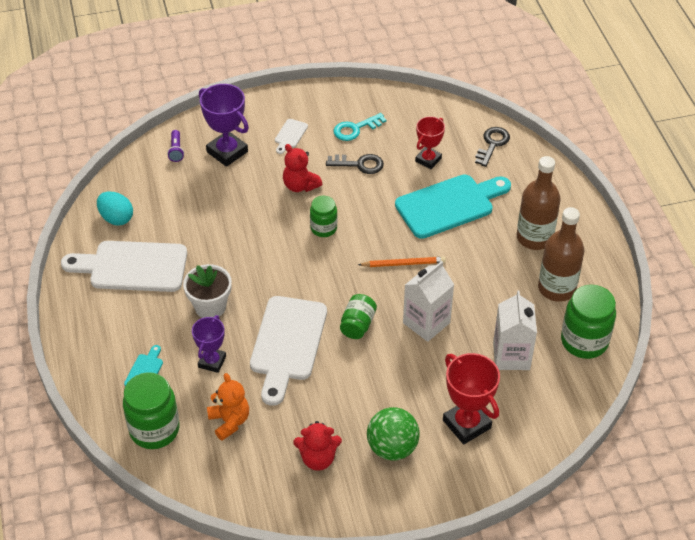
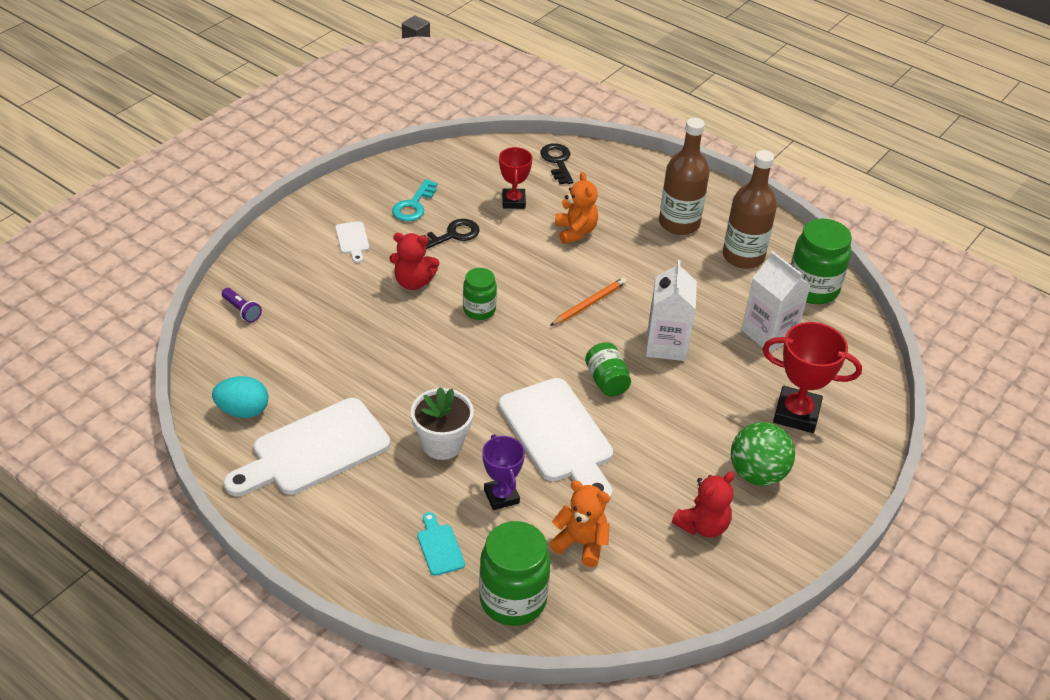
camera: 40 degrees left, 5 degrees down
purple trophy [199,84,249,167] -> none
turquoise cutting board [395,174,511,239] -> orange teddy bear [555,172,598,244]

